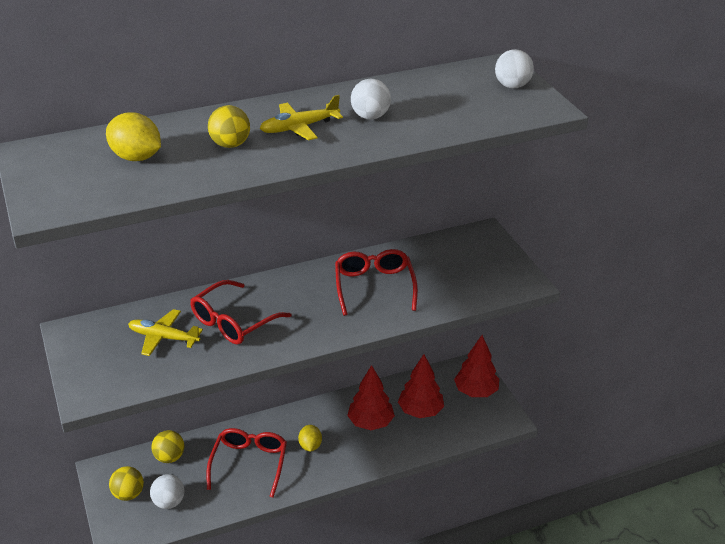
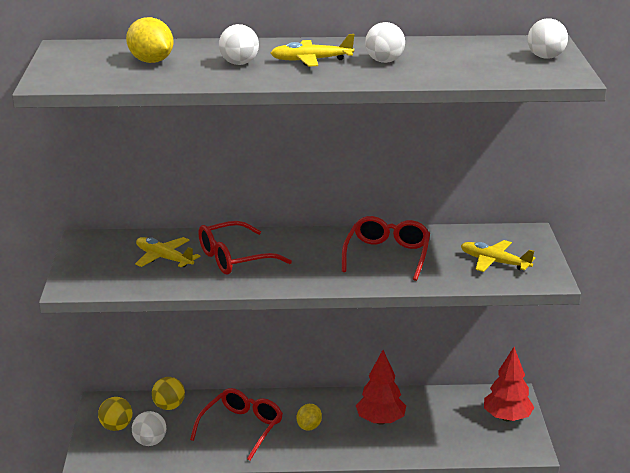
camera: 20 degrees right, 10 degrees down
yellow ball [208,105,250,148] -> white ball [219,24,259,65]
red tree [398,354,444,418] -> none
none -> yellow plane [461,240,535,272]

